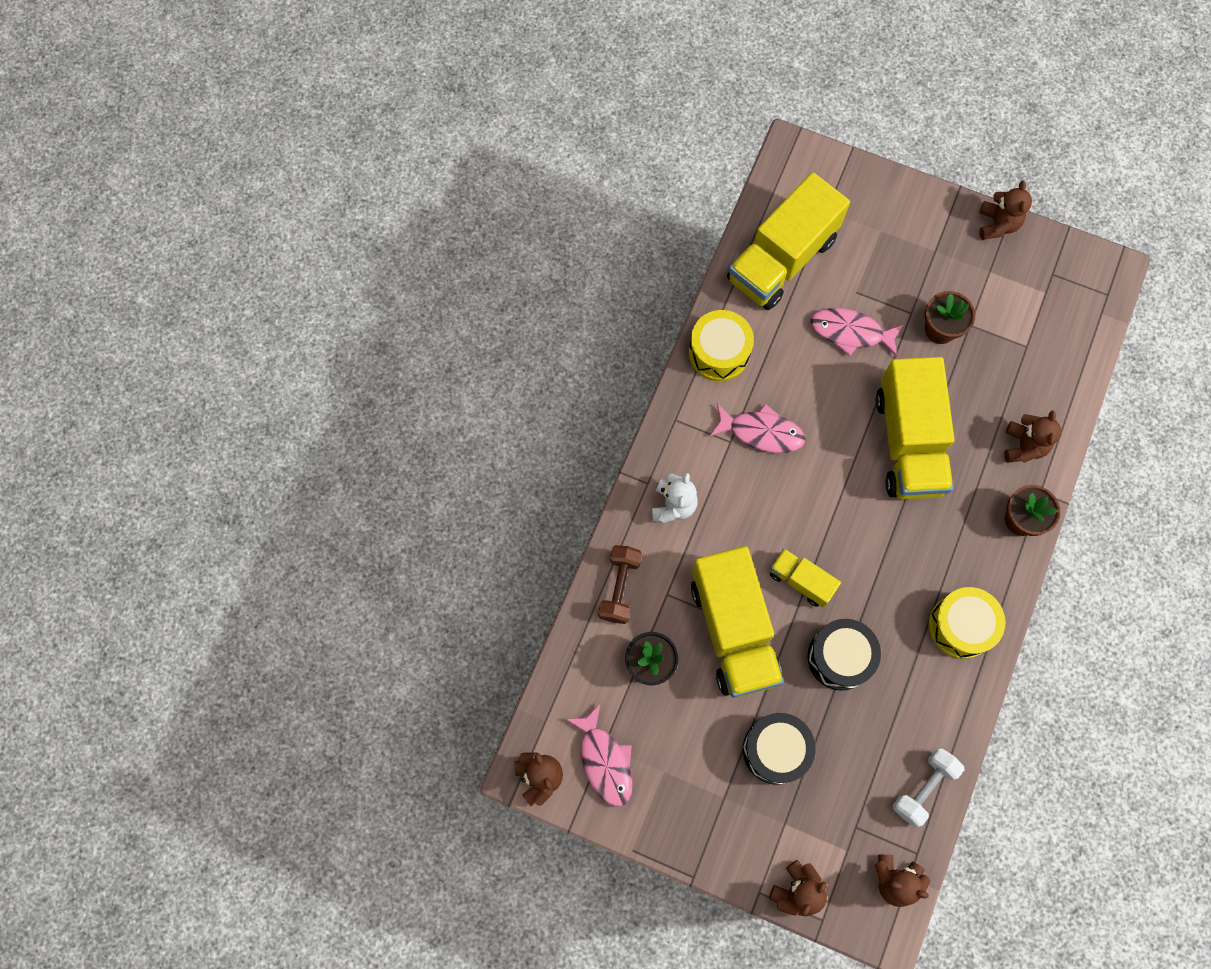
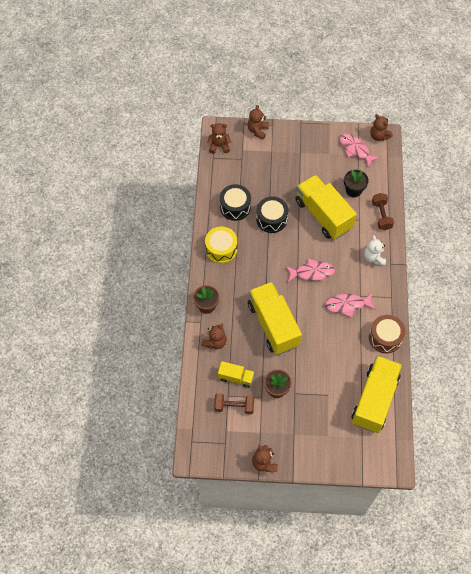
camera: 160 degrees right, 10 degrees down
yellow drum [689,310,754,381] -> brown drum [369,315,405,353]
black drum [743,713,816,785] -> black drum moved to [220,184,251,221]
yellow truck [770,548,841,607] -> yellow truck moved to [218,361,255,388]
pink fish [811,308,903,357] -> pink fish moved to [286,259,335,282]
white dumbbell [893,749,964,827] -> none
brown teddy bear [1004,411,1061,463] -> brown teddy bear turned 135 degrees counterclockwise [201,324,227,349]
none -> brown dumbbell [214,393,254,414]

